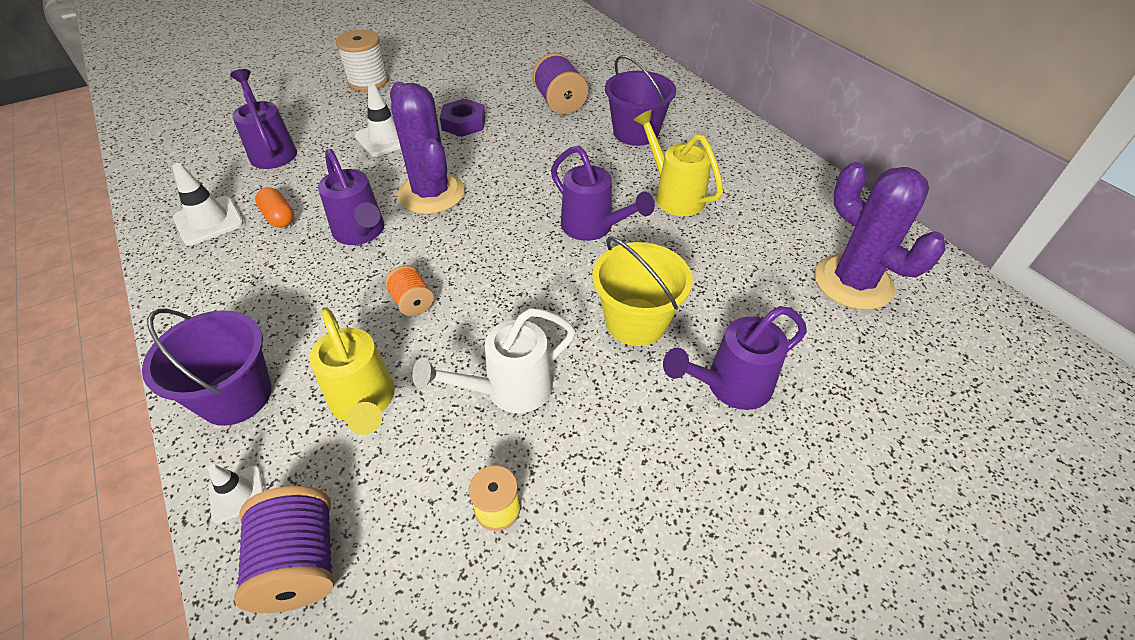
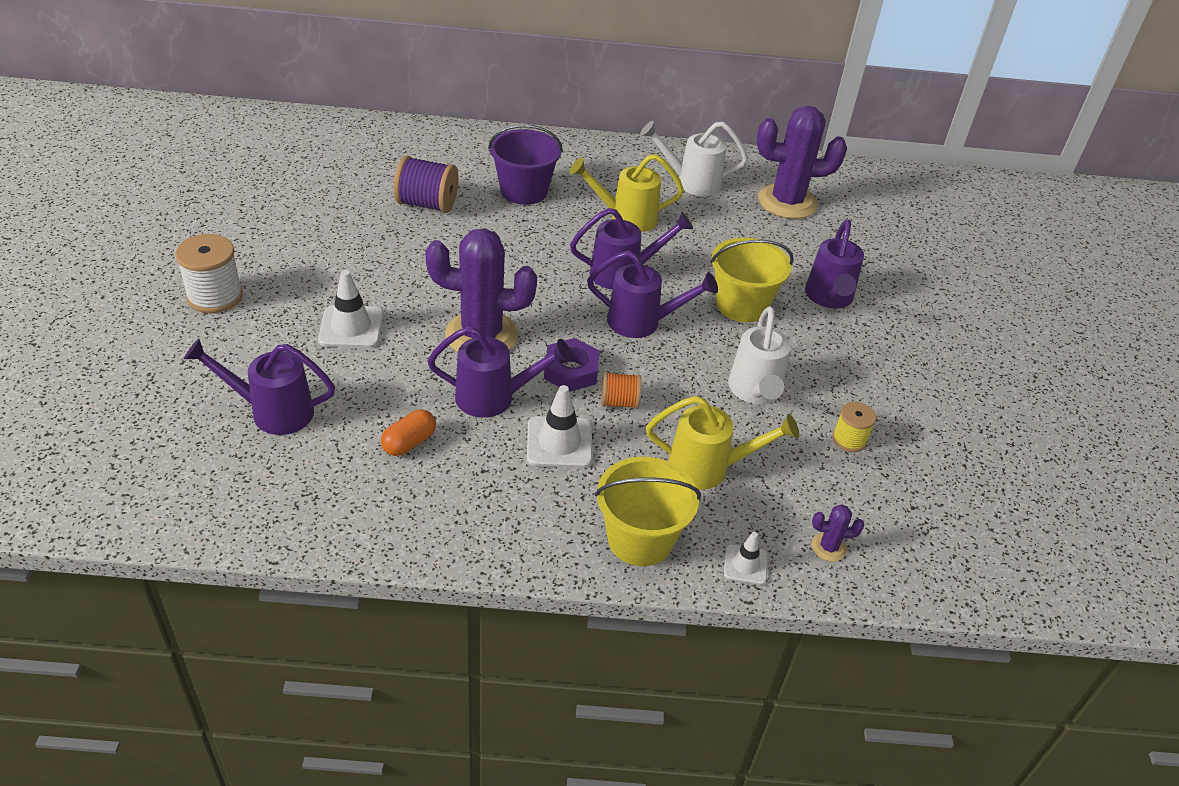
camera: 60 degrees left, 5 degrees down
purple bucket [142,309,272,426] -> yellow bucket [595,457,701,566]
white traffic cone [172,163,244,245] -> white traffic cone moved to [527,385,592,468]
purple spool [234,486,334,613] -> purple cactus [811,504,865,562]
orange capsule [255,187,294,228] -> orange capsule turned 45 degrees counterclockwise [381,409,436,456]
purple nut [440,99,485,137] -> purple nut moved to [544,338,600,392]
none -> purple watering can [587,251,718,338]
none -> white watering can [640,121,748,196]

